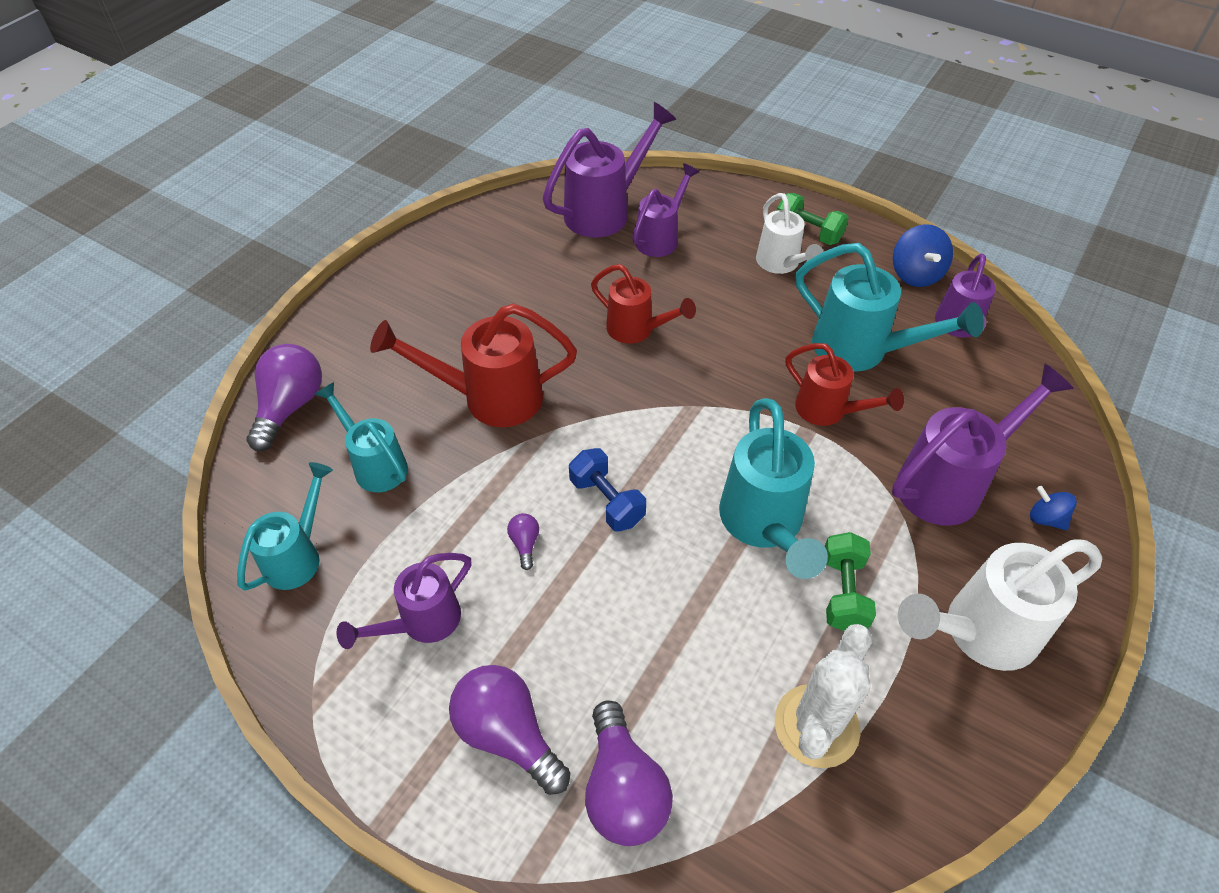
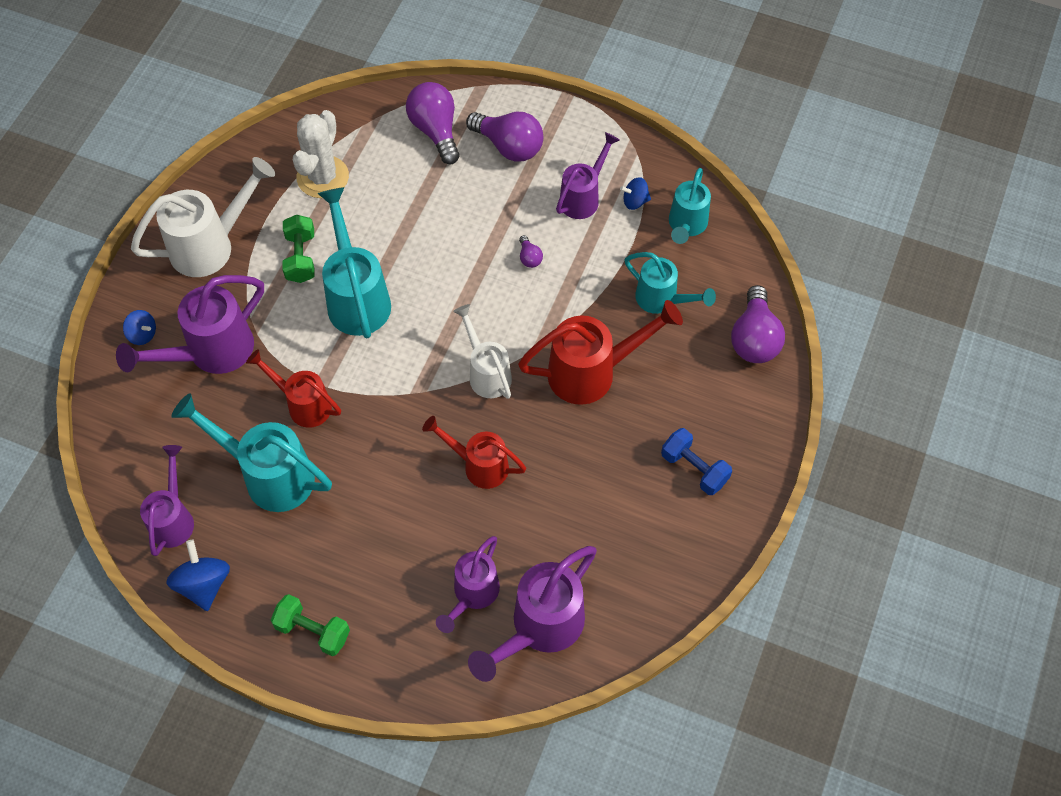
camera: 170 degrees right, 10 degrees up
blue dumbbell [569,448,646,532] -> blue dumbbell moved to [661,428,732,495]
white watering can [756,193,823,274] -> white watering can moved to [453,304,512,399]
none -> blue spinning top [620,177,651,210]

